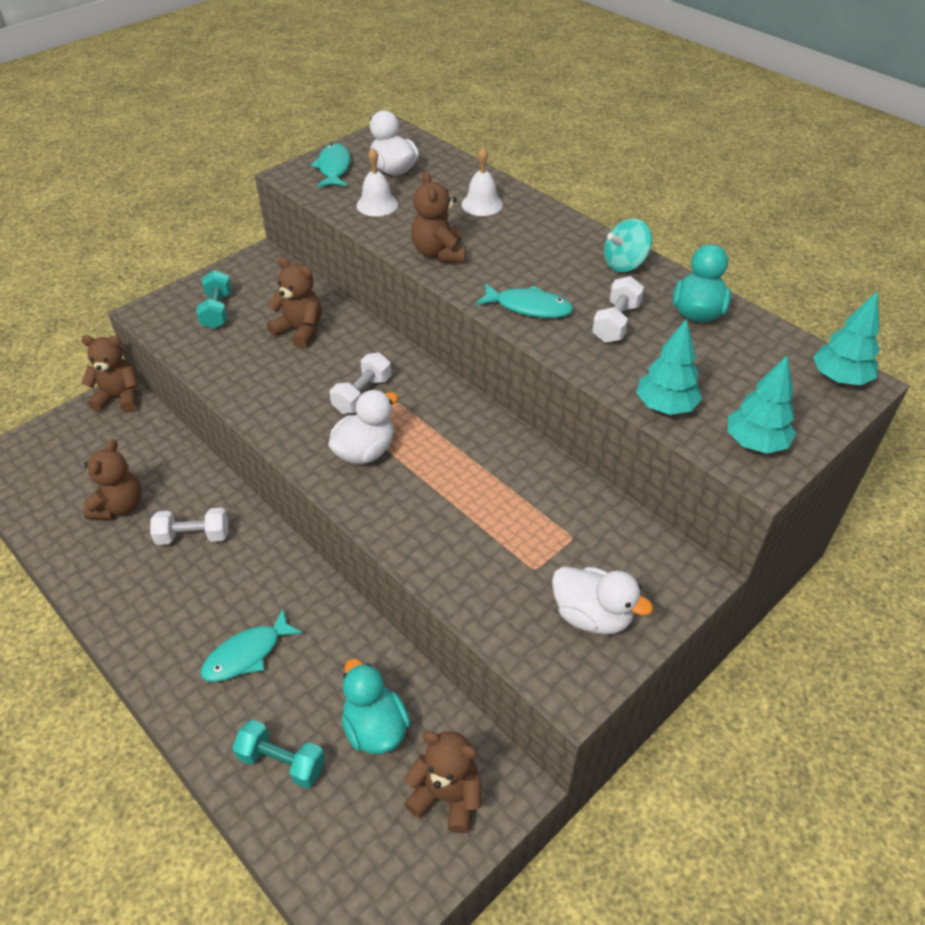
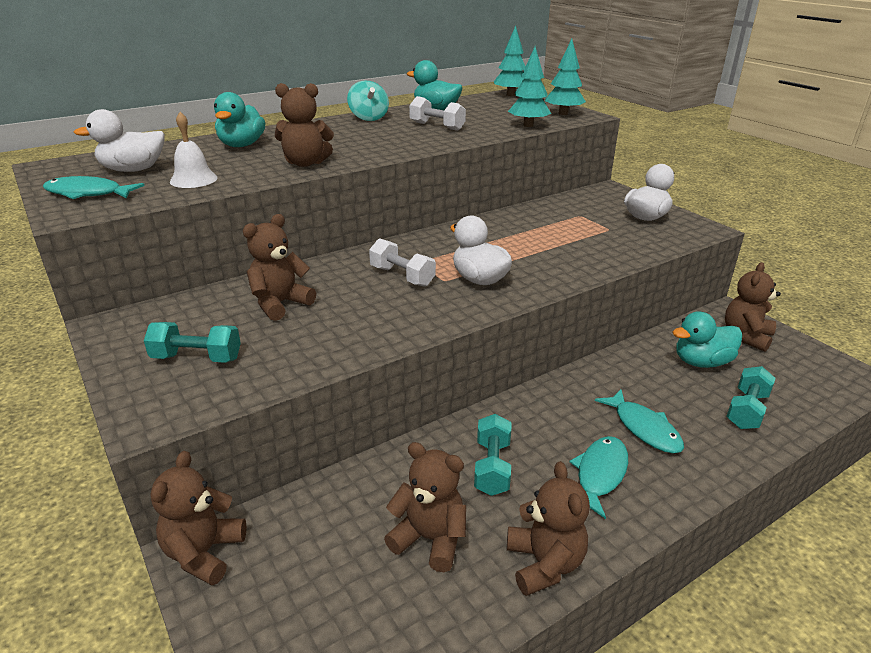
camera: 80 degrees left, 15 degrees down
white dumbbell [150,508,228,545] -> turquoise dumbbell [474,414,511,496]
white bell [461,147,503,216] -> turquoise duck [214,92,265,147]
turquoise fish [475,283,573,318] -> turquoise fish moved to [569,436,628,519]
none -> brown teddy bear [507,461,590,596]

